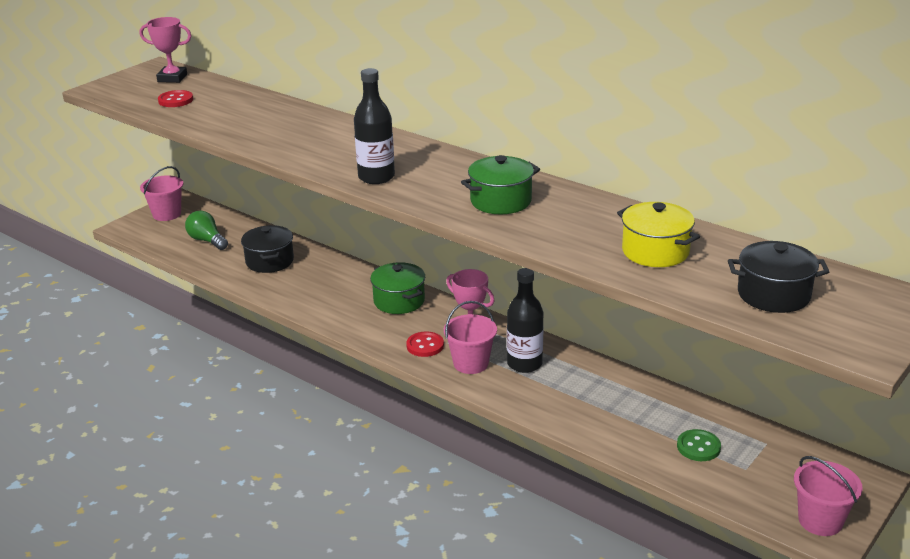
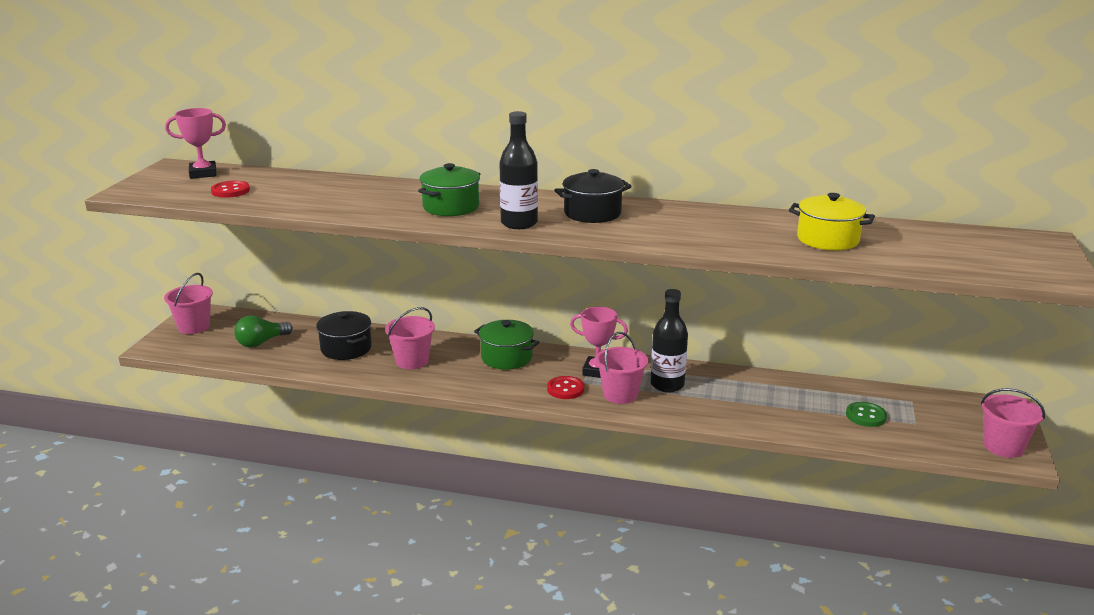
camera: 25 degrees left, 5 degrees down
green light bulb [185,211,228,250] -> green light bulb turned 60 degrees counterclockwise [234,315,293,348]
green pot [461,155,540,214] -> green pot moved to [418,163,480,216]
black pot [728,241,829,313] -> black pot moved to [555,169,632,223]
none -> pink bucket [385,307,435,369]

